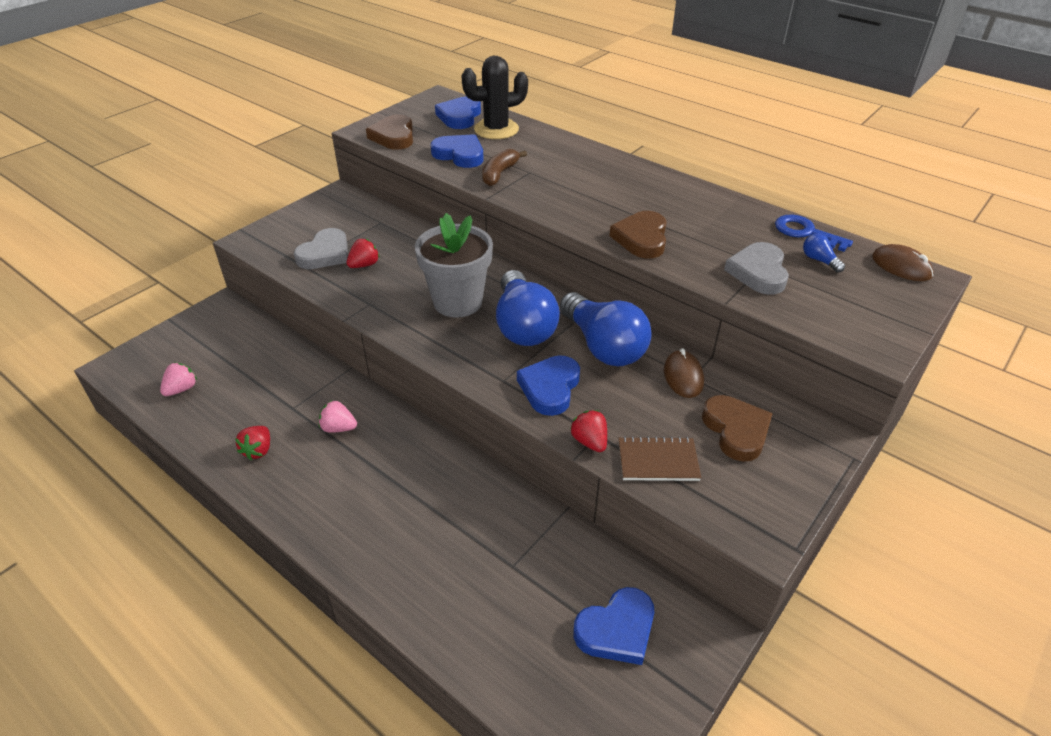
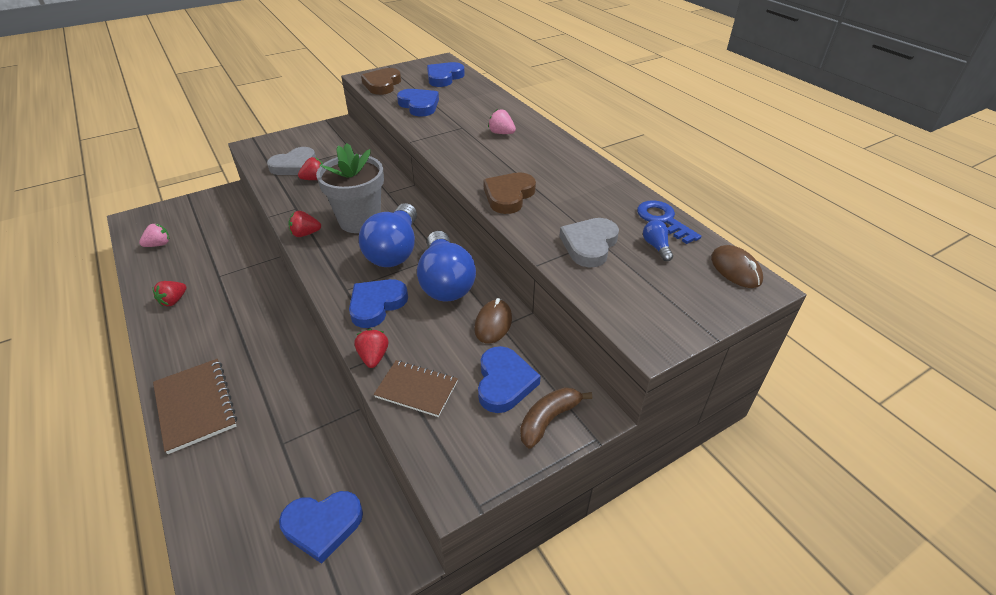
camera: 20 degrees right, 0 degrees up
pink strawberry [319,400,357,433] -> pink strawberry moved to [488,109,516,134]
black cactus [461,56,528,139] -> none
brown banana [482,149,527,186] -> brown banana moved to [520,387,592,448]
brown heart [702,395,773,462] -> blue heart [478,346,541,413]
none -> brown notebook [153,359,237,454]
none -> red strawberry [288,211,321,237]

